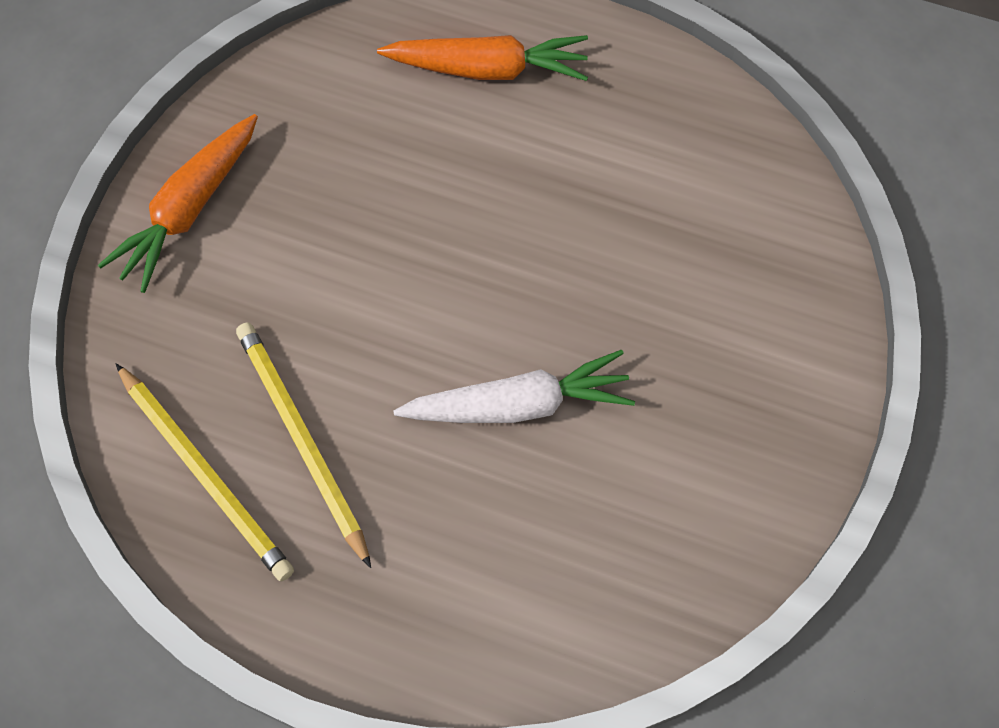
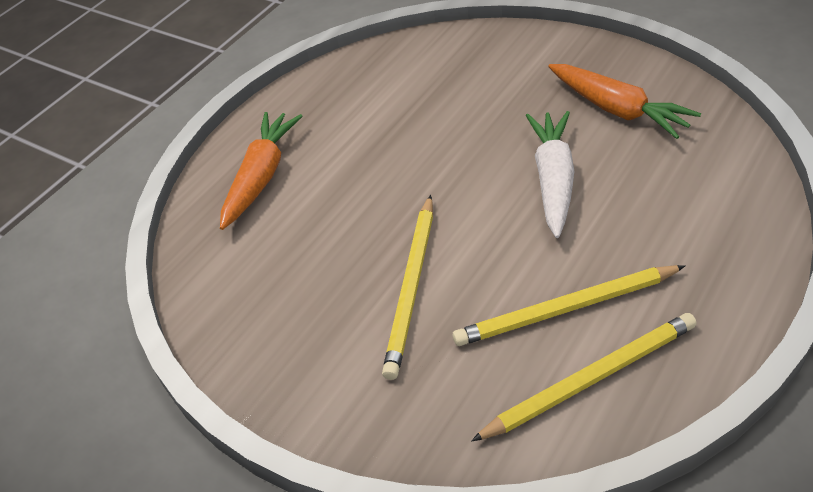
camera: 70 degrees left, 20 degrees down
orange carrot [98,114,258,293] -> orange carrot moved to [548,64,701,139]
none -> yellow pencil [382,195,433,380]

